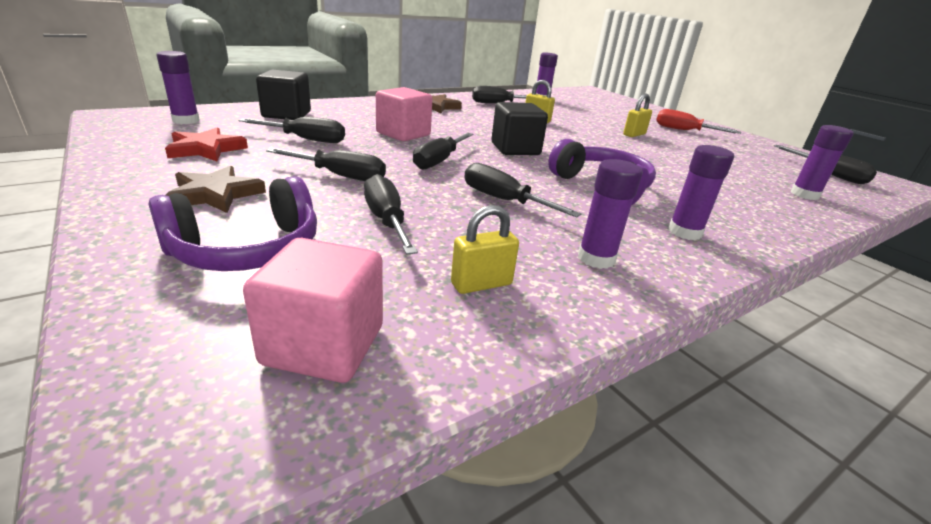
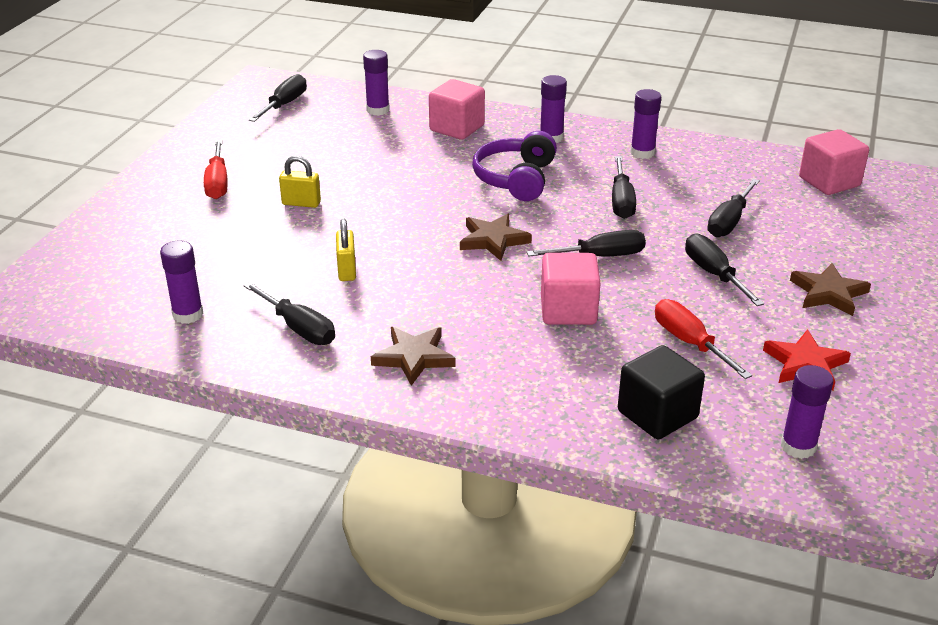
camera: 125 degrees left, 5 degrees up
purple headphones [149,176,317,271] -> none
black screwdriver [238,117,345,143] -> red screwdriver [655,299,752,379]
yellow padlock [451,205,519,294] -> none
black cube [491,102,548,155] -> brown star [460,214,532,261]
none -> pink cube [429,79,485,140]

